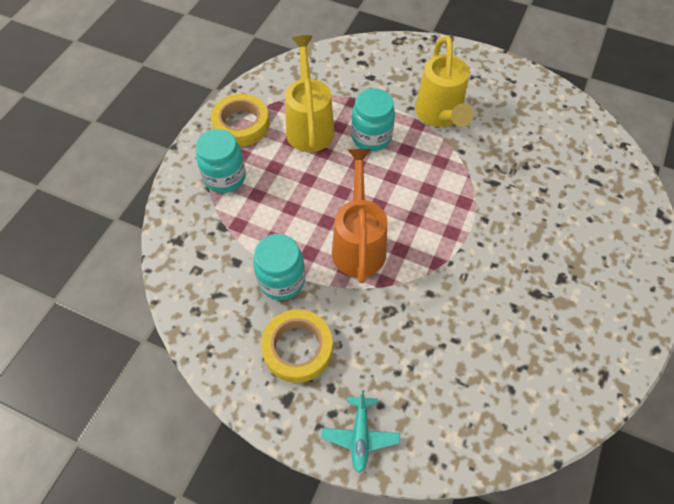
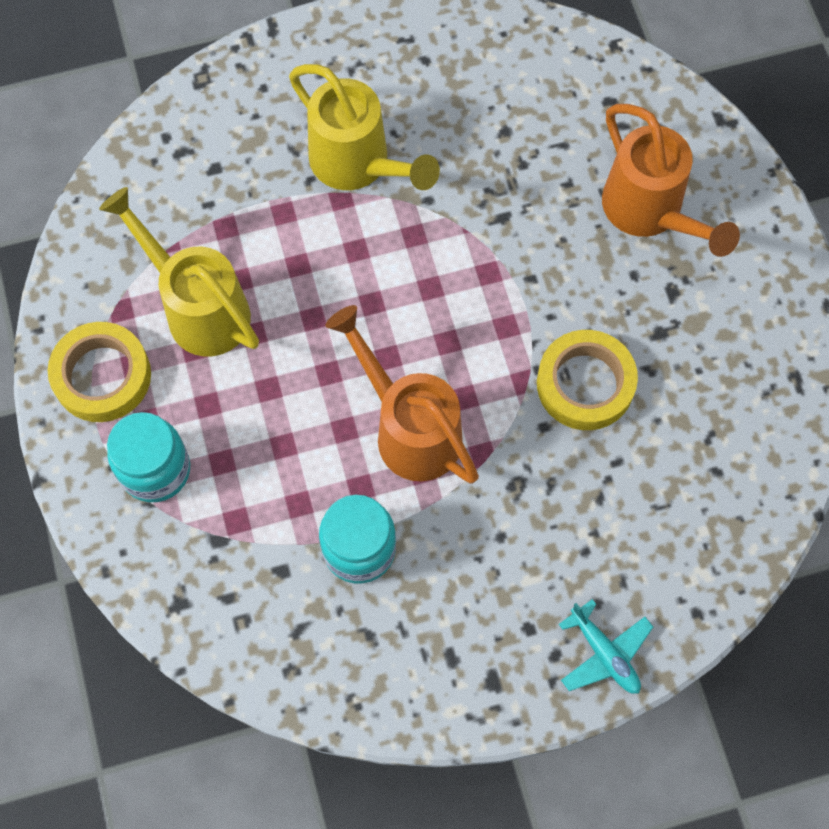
camera: 40 degrees left, 10 degrees up
yellow tape [261,309,333,383] -> yellow tape moved to [537,330,638,430]
turquoise jar [351,88,395,151] -> none
none -> orange watering can [602,104,740,257]

